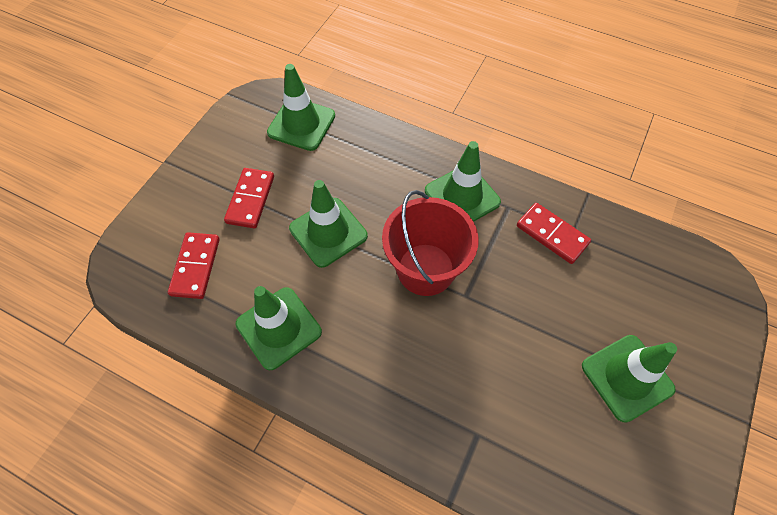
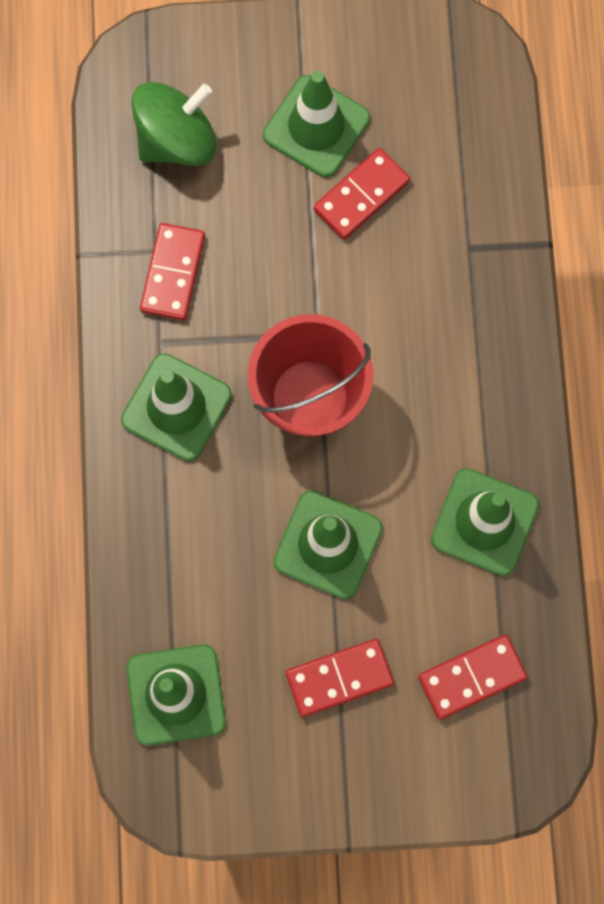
camera: 120 degrees left, 15 degrees up
none -> green spinning top [131,82,216,166]
none -> red domino [313,148,410,240]

